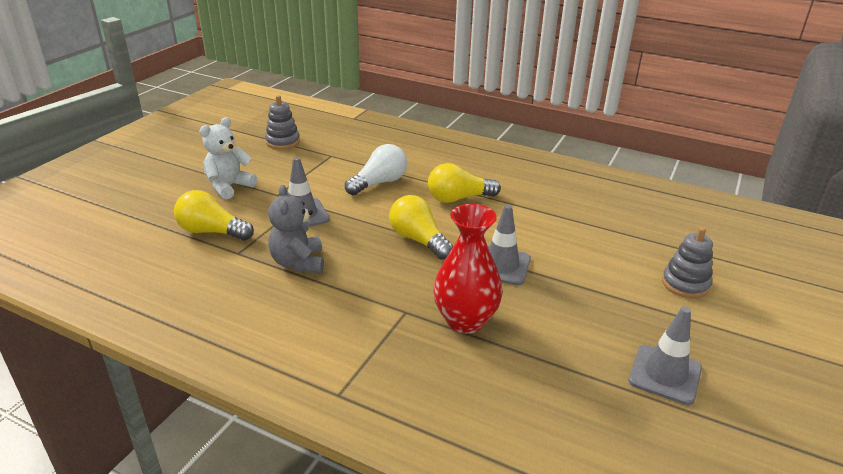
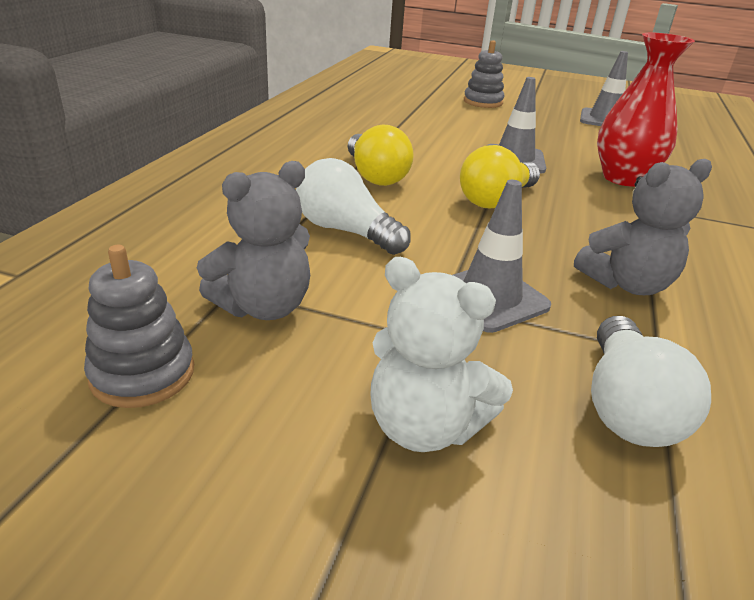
camera: 100 degrees left, 0 degrees up
yellow light bulb [174,190,254,241] -> white light bulb [591,316,711,447]
none -> grey teddy bear [197,161,310,320]

